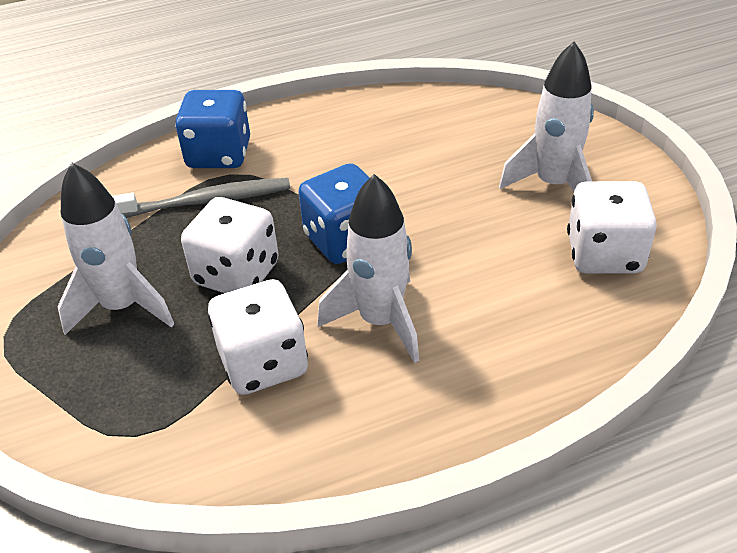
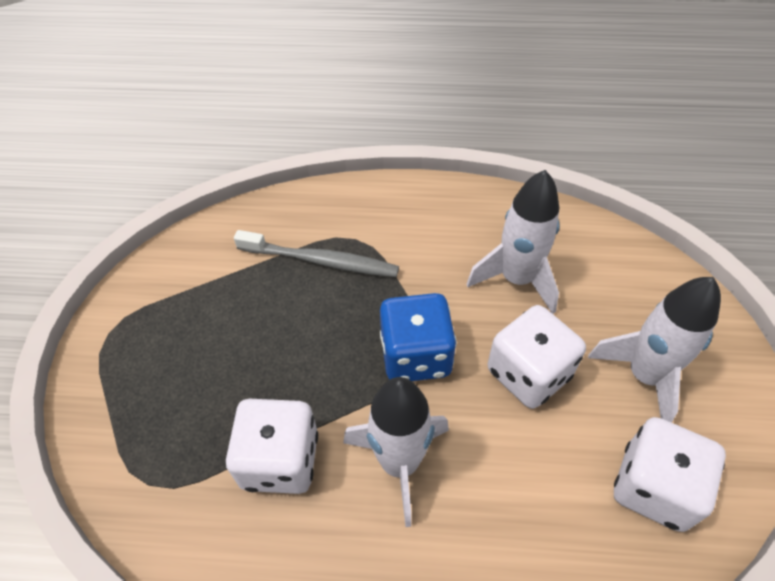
camera: 25 degrees right, 10 degrees up
white rocket [57,163,175,335] -> white rocket moved to [467,170,560,314]
blue dice [175,90,250,168] -> none
white dice [181,197,279,293] -> white dice moved to [488,305,586,409]

